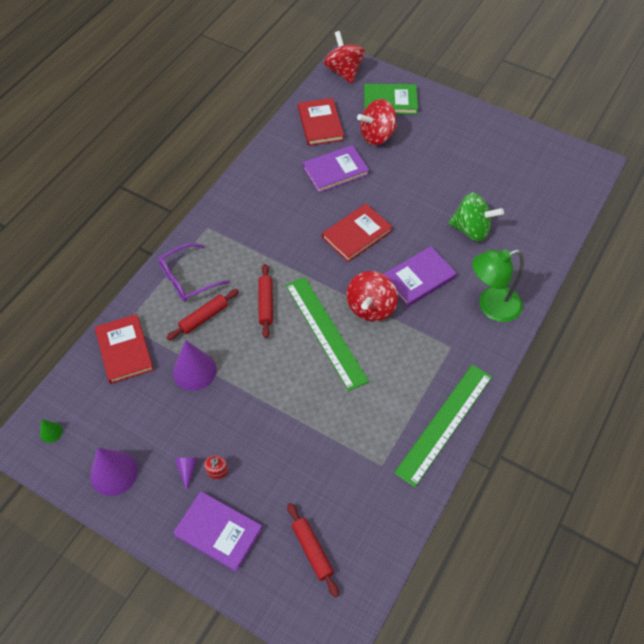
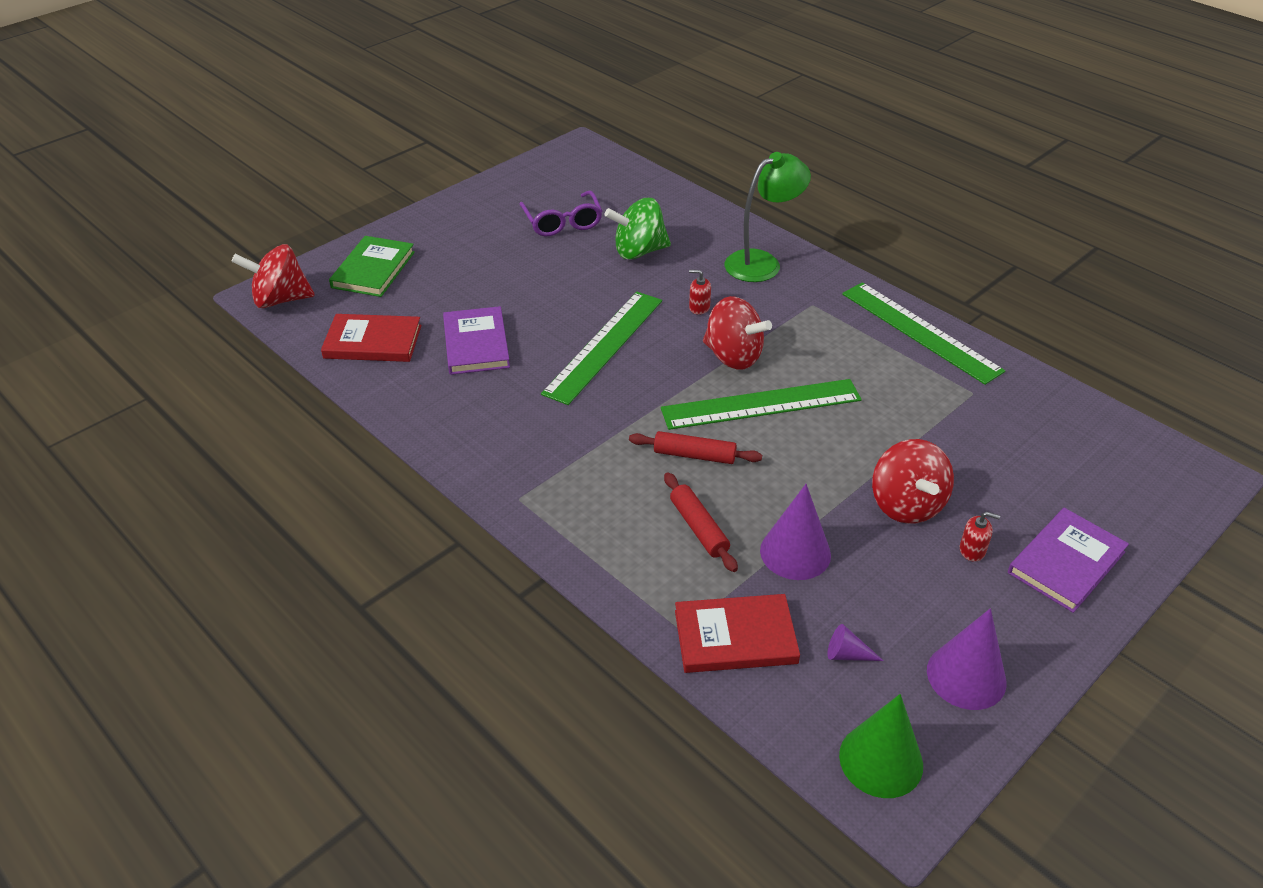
camera: 75 degrees left, 15 degrees down
green cone [40,419,63,443] -> green cone [839,694,923,798], size x2.05
purple glasses [158,243,230,302] -> purple glasses moved to [520,191,602,236]
purple cone [175,457,198,491] -> purple cone moved to [827,624,884,661]
red rolling pin [288,503,339,597] -> none
red book [322,204,392,262] -> green ruler [541,292,662,405]
red spinning top [357,99,398,145] -> red spinning top moved to [872,439,954,524]
purple book [384,246,457,307] -> red soap dispenser [689,270,711,315]
green spinning top [448,193,504,242] -> green spinning top turned 135 degrees counterclockwise [605,198,671,260]
green lamp [472,249,524,322] -> green lamp turned 120 degrees counterclockwise [725,152,811,282]

